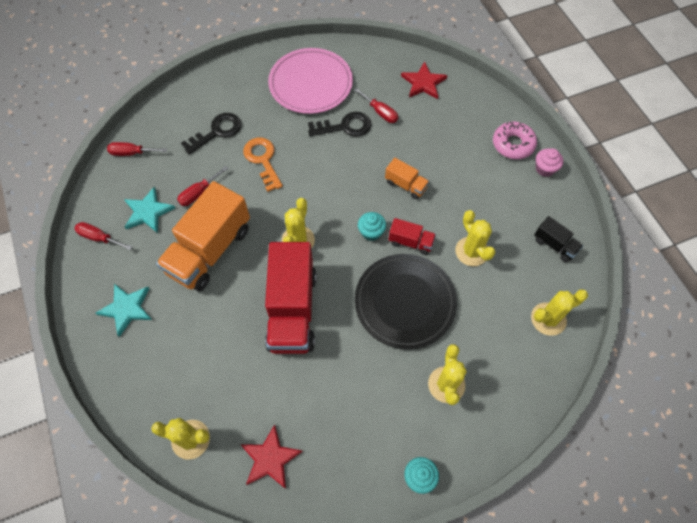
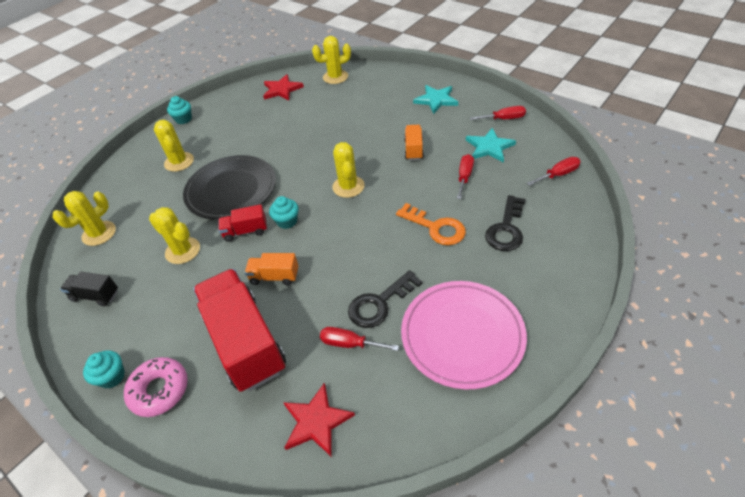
camera: 155 degrees right, 15 degrees down
orange truck [156,181,250,291] -> orange truck [404,125,424,160], size x0.46
red truck [265,242,317,354] -> red truck moved to [193,269,286,392]
pink cupcake [536,149,563,177] -> turquoise cupcake [83,350,125,389]

